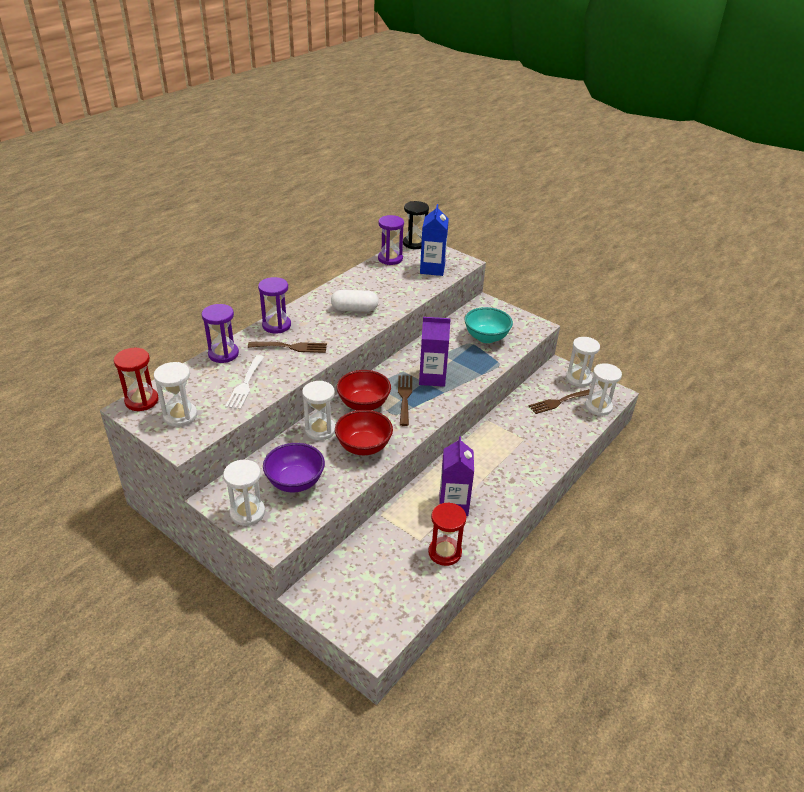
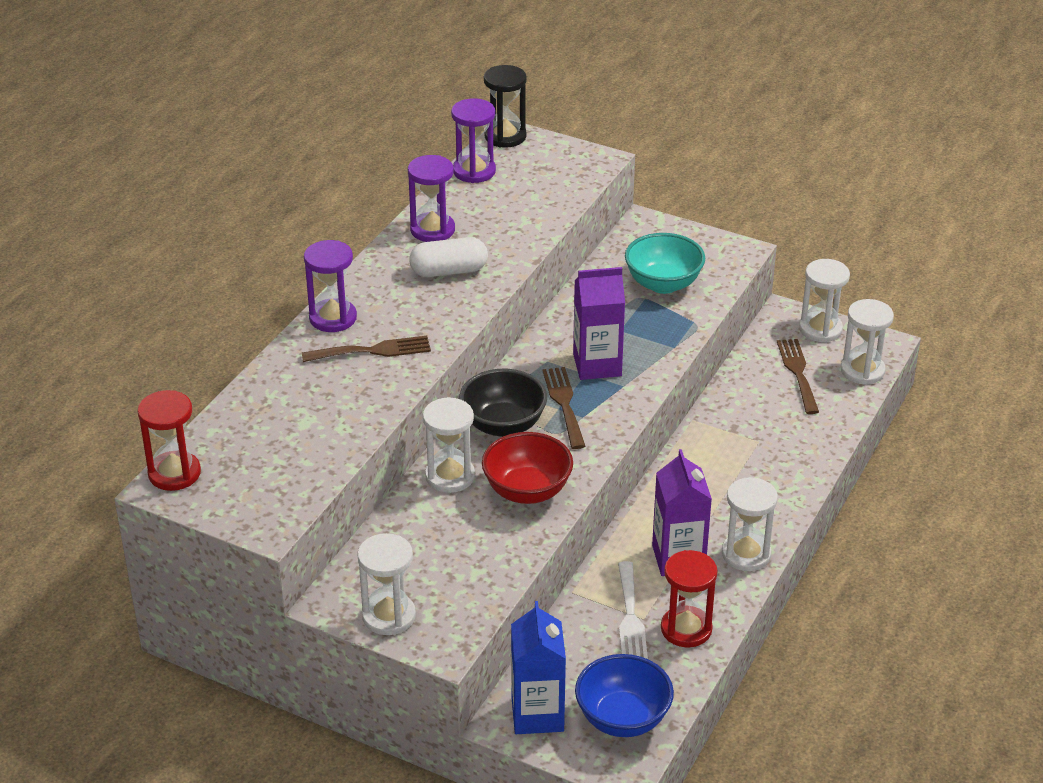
camera: 10 degrees left, 0 degrees up
white hourglass [154,362,197,427] -> white hourglass moved to [722,477,778,571]
purple hourglass [202,304,239,363] -> purple hourglass moved to [408,155,455,242]
white fork [225,355,264,409] -> white fork moved to [618,561,648,659]
purple bowl [263,443,325,492] -> none
red bowl [337,370,391,410] -> black bowl [459,369,547,437]
blue carton [420,204,449,276] -> blue carton moved to [511,601,566,734]
brown fork [529,389,590,414] -> brown fork turned 120 degrees clockwise [777,339,819,414]
none -> blue bowl [575,654,674,737]

